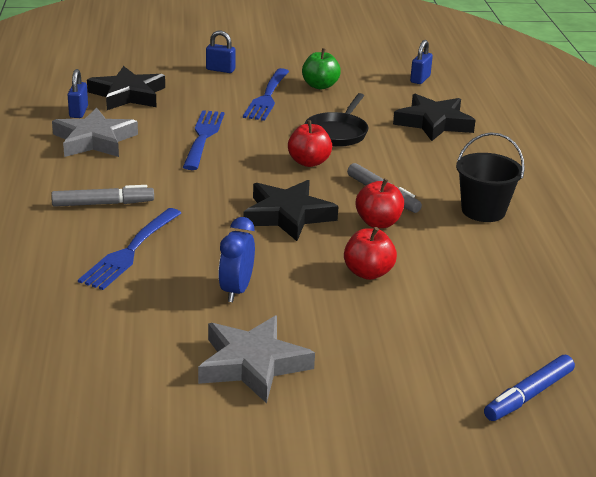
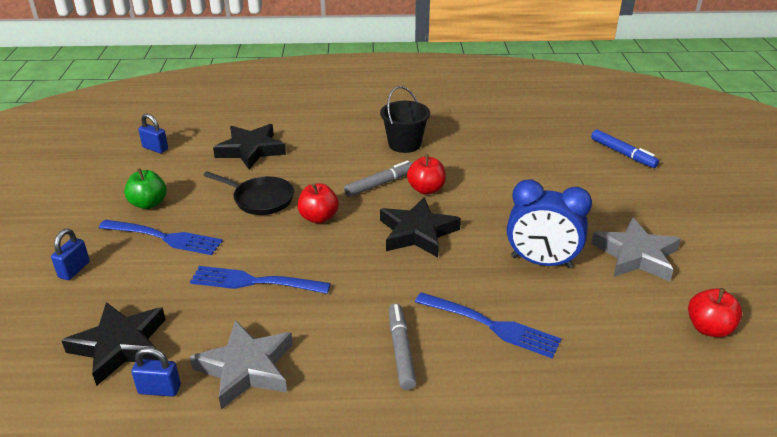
camera: 85 degrees left, 5 degrees up
blue clock [218,217,255,302] -> blue clock [507,179,592,268], size x1.53
red apple [344,227,397,280] -> red apple moved to [688,288,742,337]

